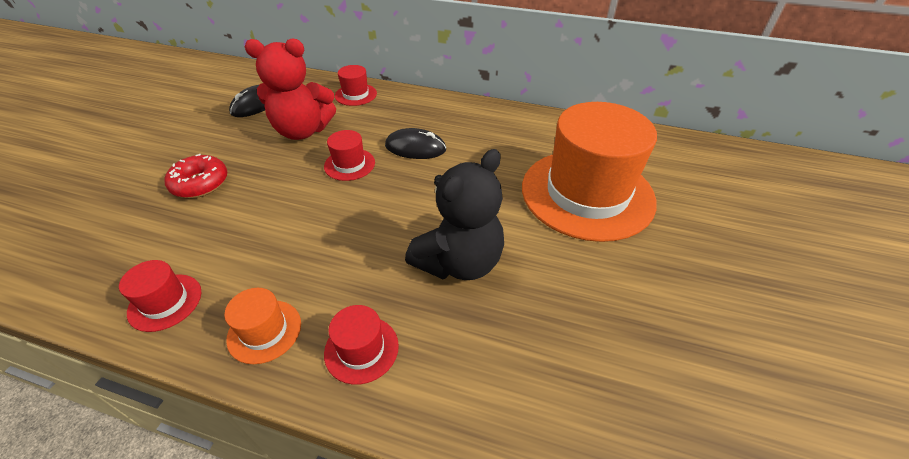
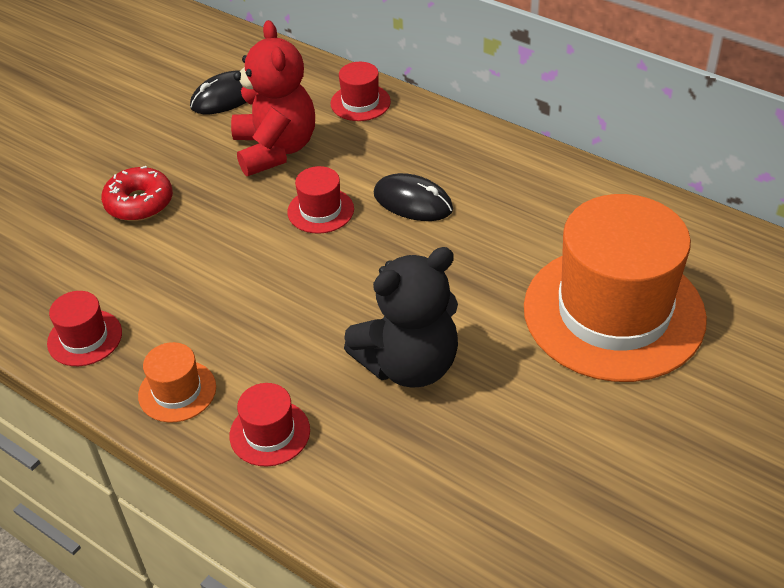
camera: 20 degrees right, 0 degrees up
red teddy bear [245,38,336,140] -> red teddy bear turned 120 degrees counterclockwise [231,20,315,176]

